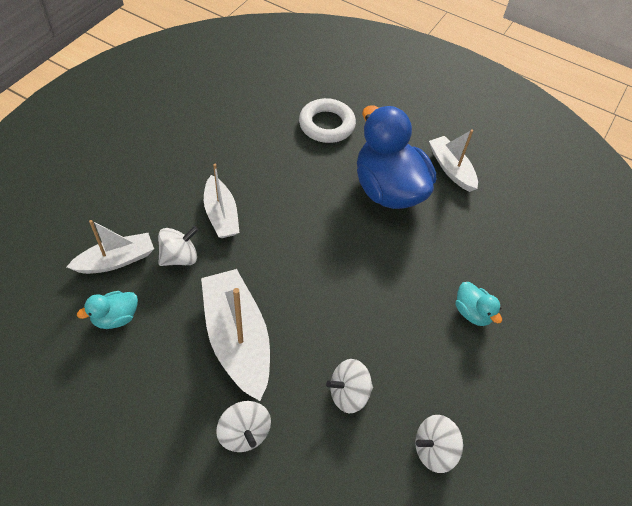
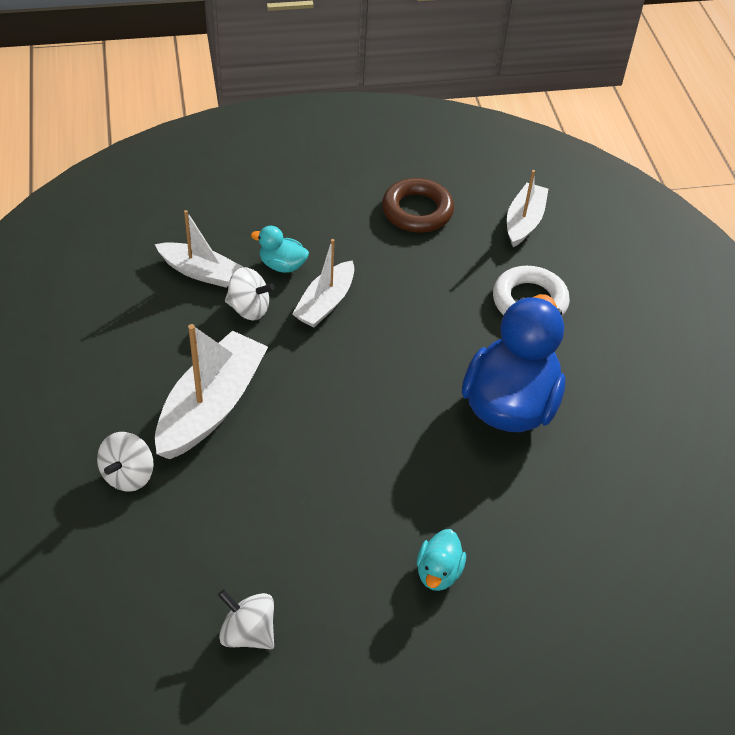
camera: 50 degrees right, 5 degrees down
turquoise duck [77,291,138,329] -> turquoise duck moved to [251,226,309,273]
white spinning top [326,359,373,413] -> none
white boat [429,129,478,192] -> white boat moved to [507,170,548,247]
none -> brown ring [382,178,454,233]

